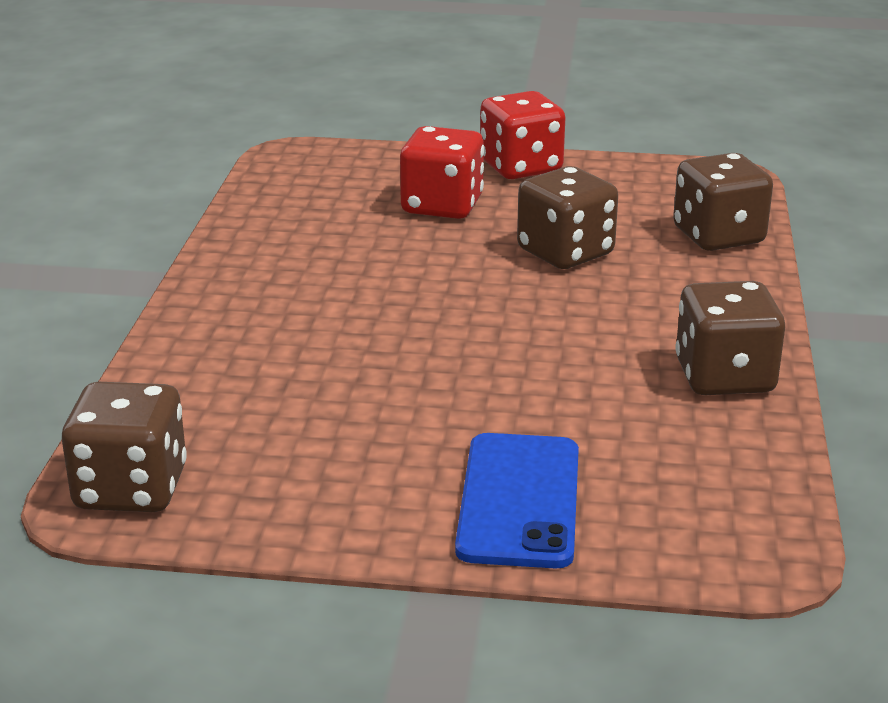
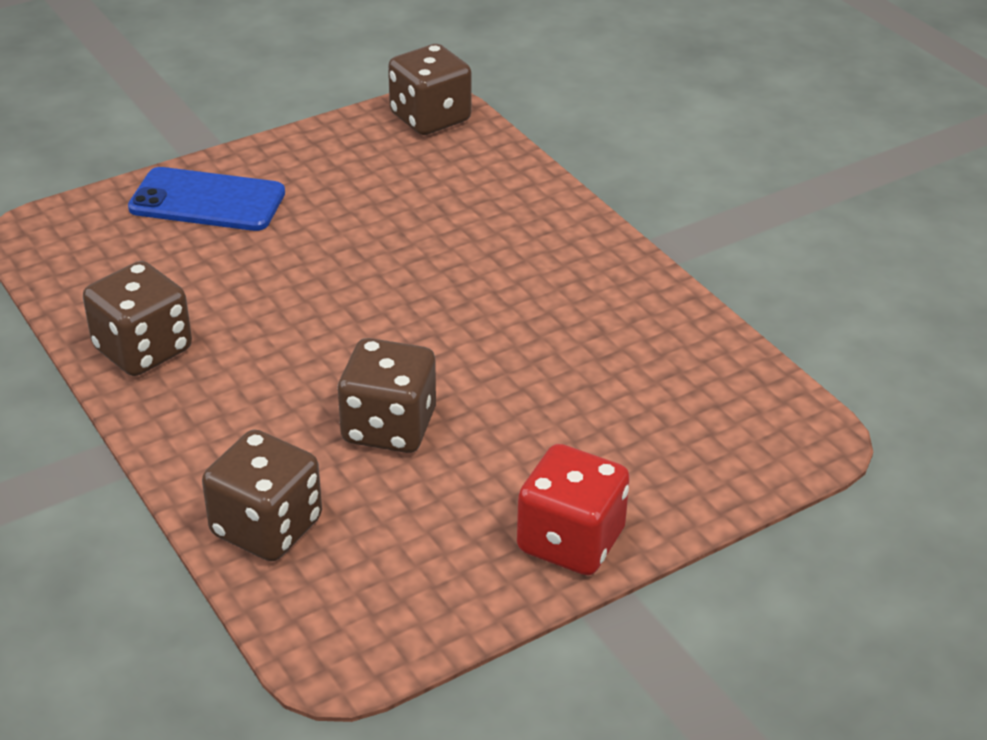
camera: 140 degrees right, 10 degrees up
red dice [400,126,484,219] -> none
blue phone [455,433,579,568] -> blue phone turned 45 degrees counterclockwise [128,167,285,231]

